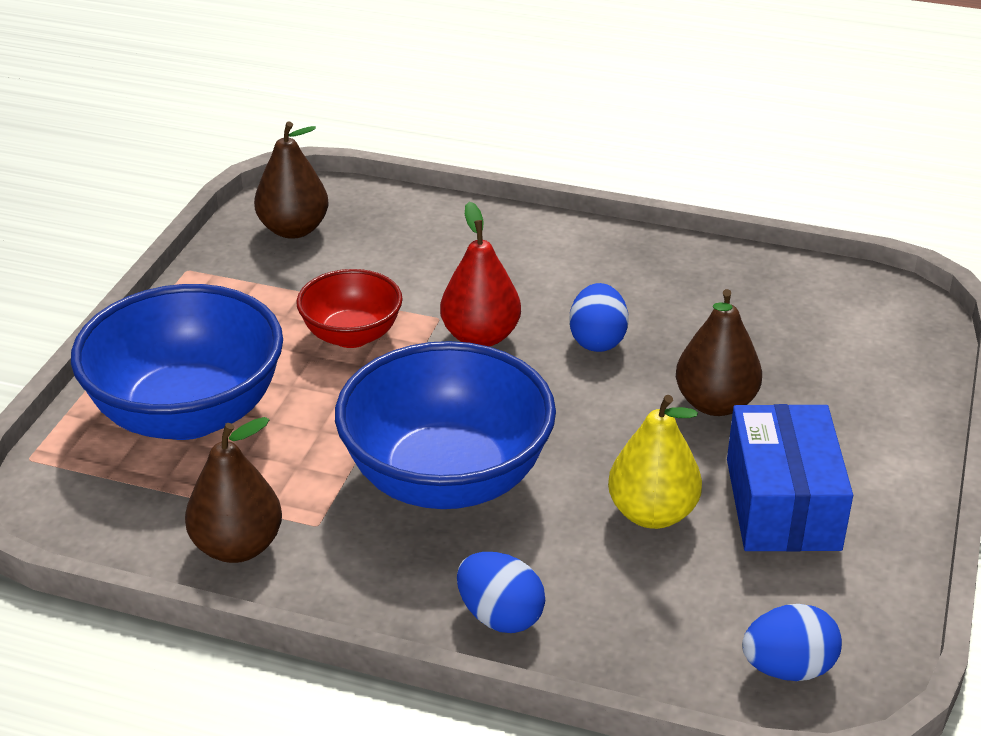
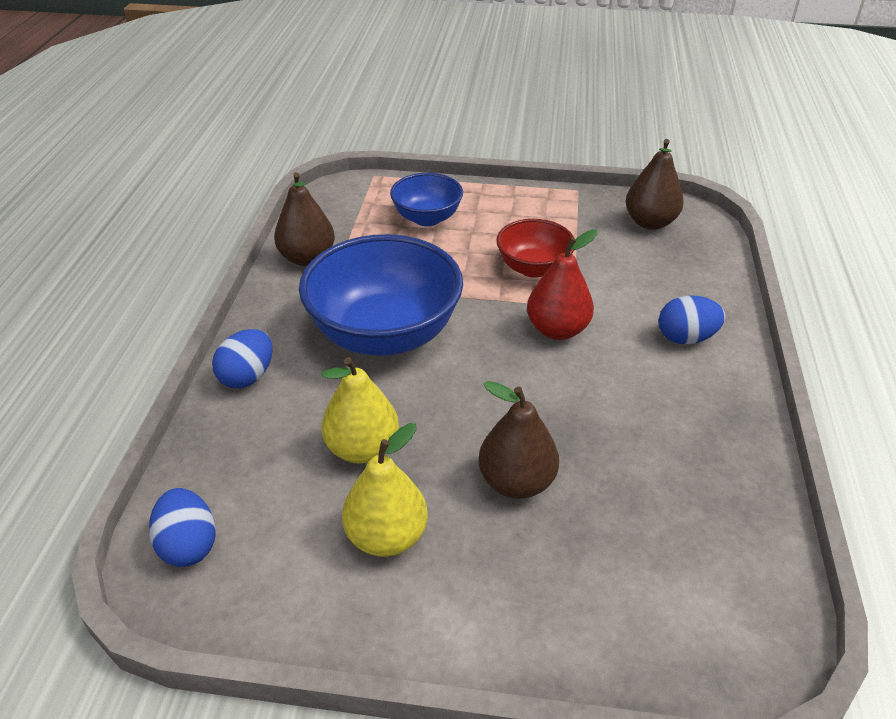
camera: 80 degrees right, 5 degrees up
blue bowl [71,284,283,440] -> blue bowl [390,173,463,226], size x0.55
blue egg [569,283,629,352] -> blue egg moved to [659,295,725,344]
blue box [727,404,853,552] -> yellow pear [342,423,428,557]

